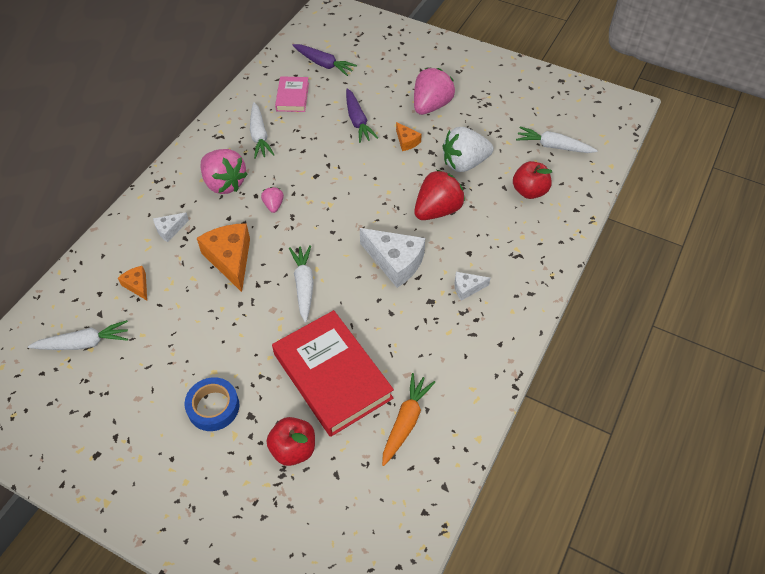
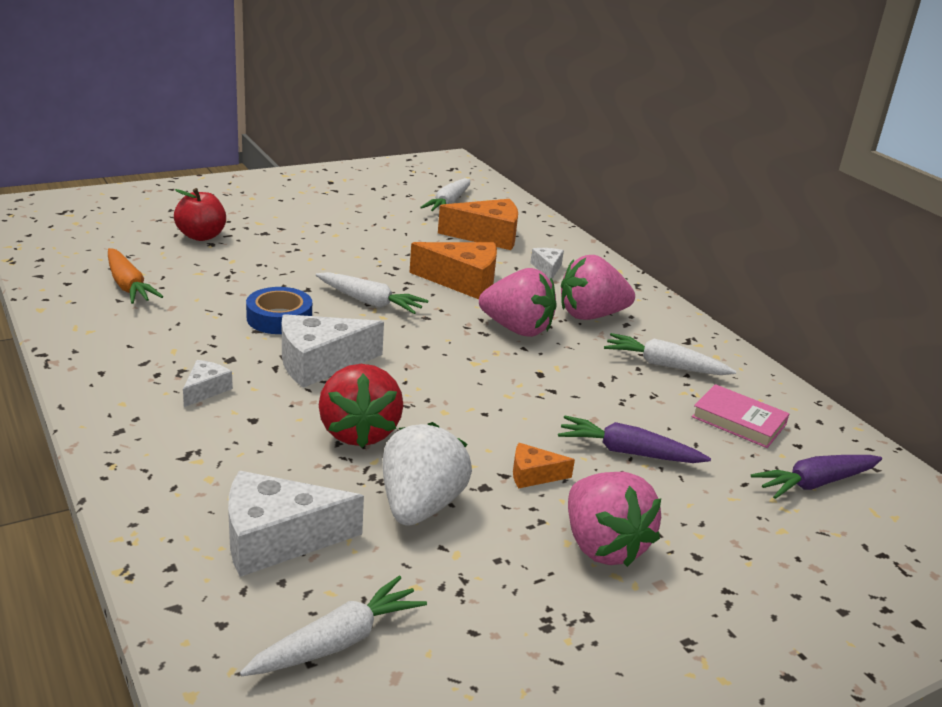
camera: 120 degrees right, 25 degrees down
orange cheese [118,266,147,301] -> orange cheese [438,199,518,250], size x1.96
blue tape [185,377,240,431] -> blue tape moved to [246,287,312,334]
pink strawberry [261,187,284,213] -> pink strawberry [479,268,556,337], size x2.07
red book [272,310,394,437] -> none
red apple [513,161,552,199] -> white cheese [228,471,364,577]

